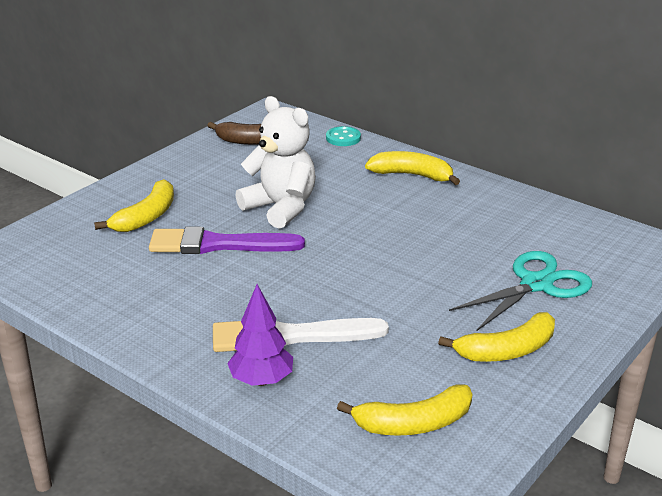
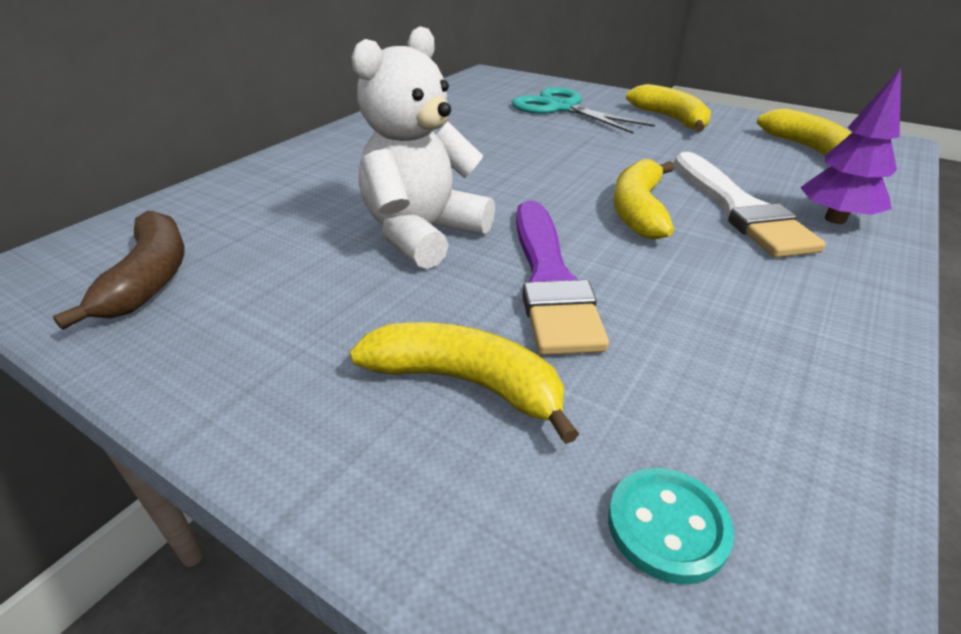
camera: 95 degrees left, 5 degrees up
turquoise button [326,126,361,146] -> turquoise button moved to [608,468,734,584]
yellow banana [365,151,460,185] -> yellow banana moved to [613,159,675,240]

